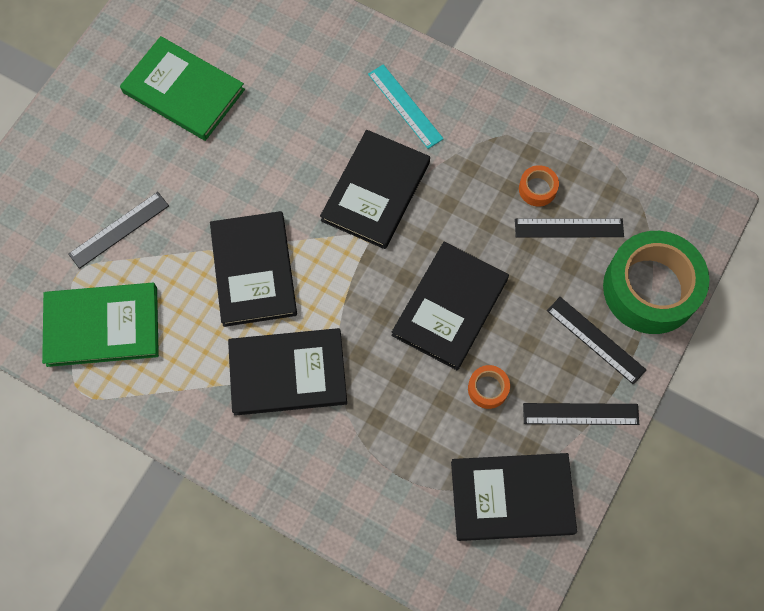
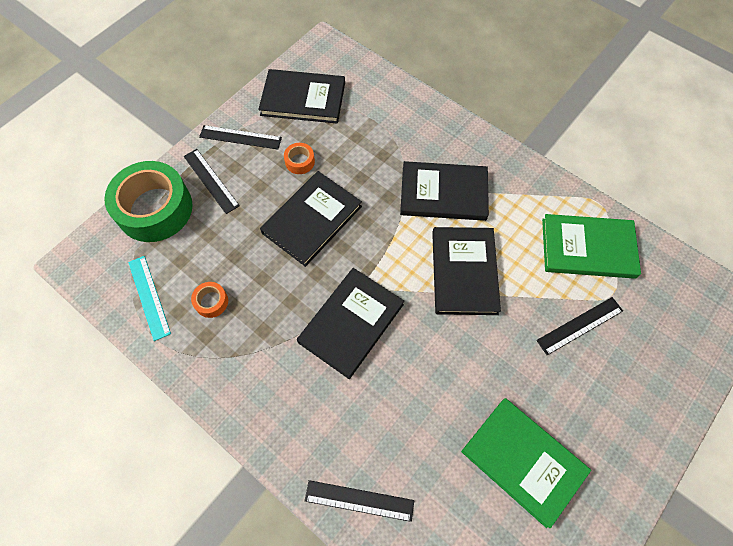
camera: 170 degrees left, 5 degrees down
turquoise ruler [368,64,444,149] -> turquoise ruler moved to [128,256,171,341]
black ruler [515,219,624,237] -> black ruler moved to [305,480,414,522]

